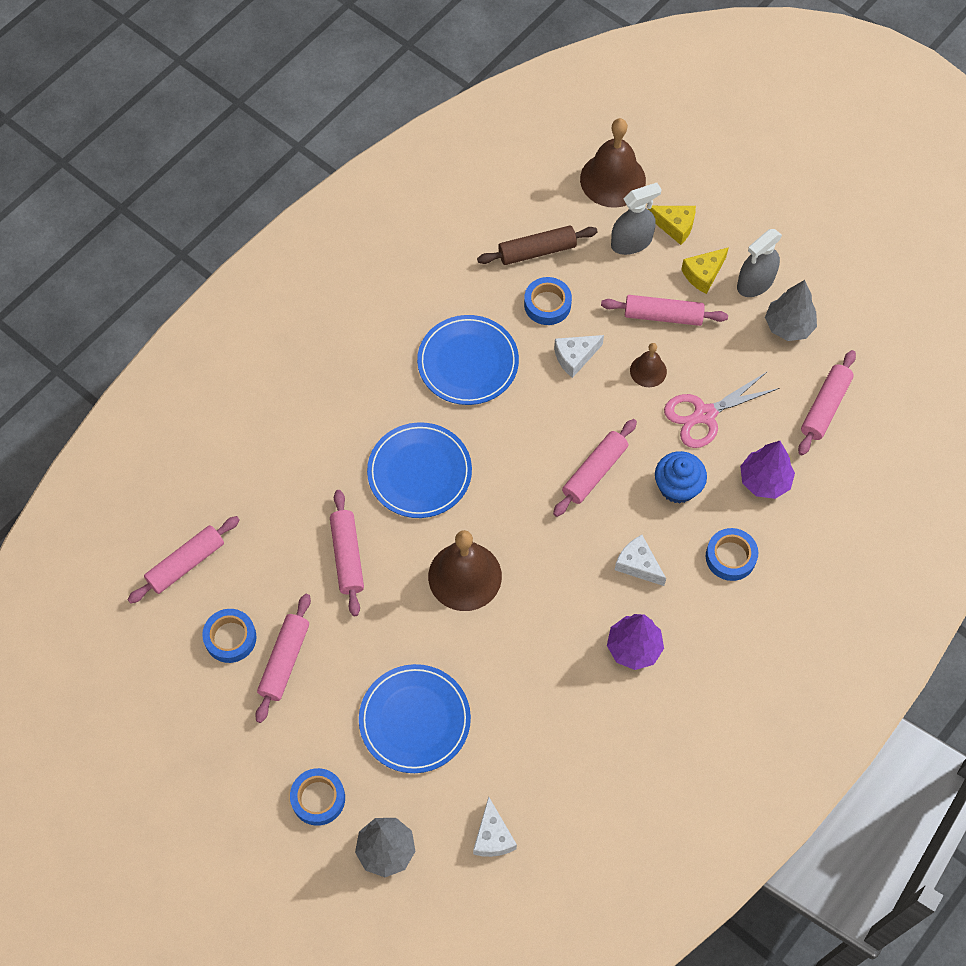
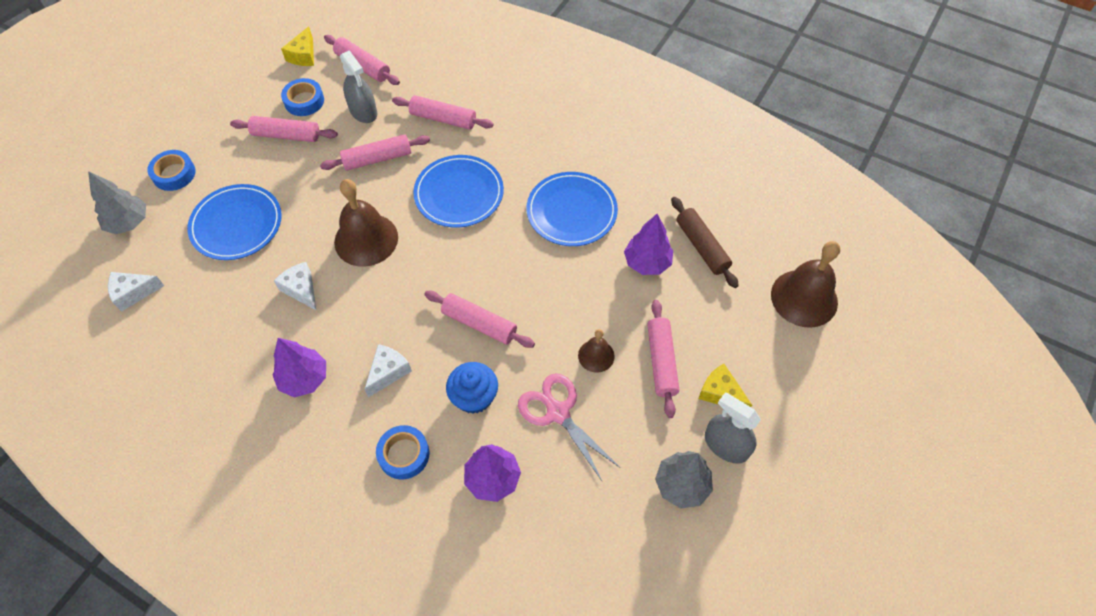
camera: 80 degrees right, 5 degrees down
blue tape [524,277,572,325] -> purple tree [624,214,673,275]
white cheese [554,335,604,378] -> white cheese moved to [274,262,316,310]
grey spray bottle [611,183,662,255] -> grey spray bottle moved to [340,50,377,123]
yellow cheese [648,206,696,245] -> yellow cheese moved to [281,26,314,66]
pink rolling pin [798,350,856,455] -> pink rolling pin moved to [392,95,494,130]

